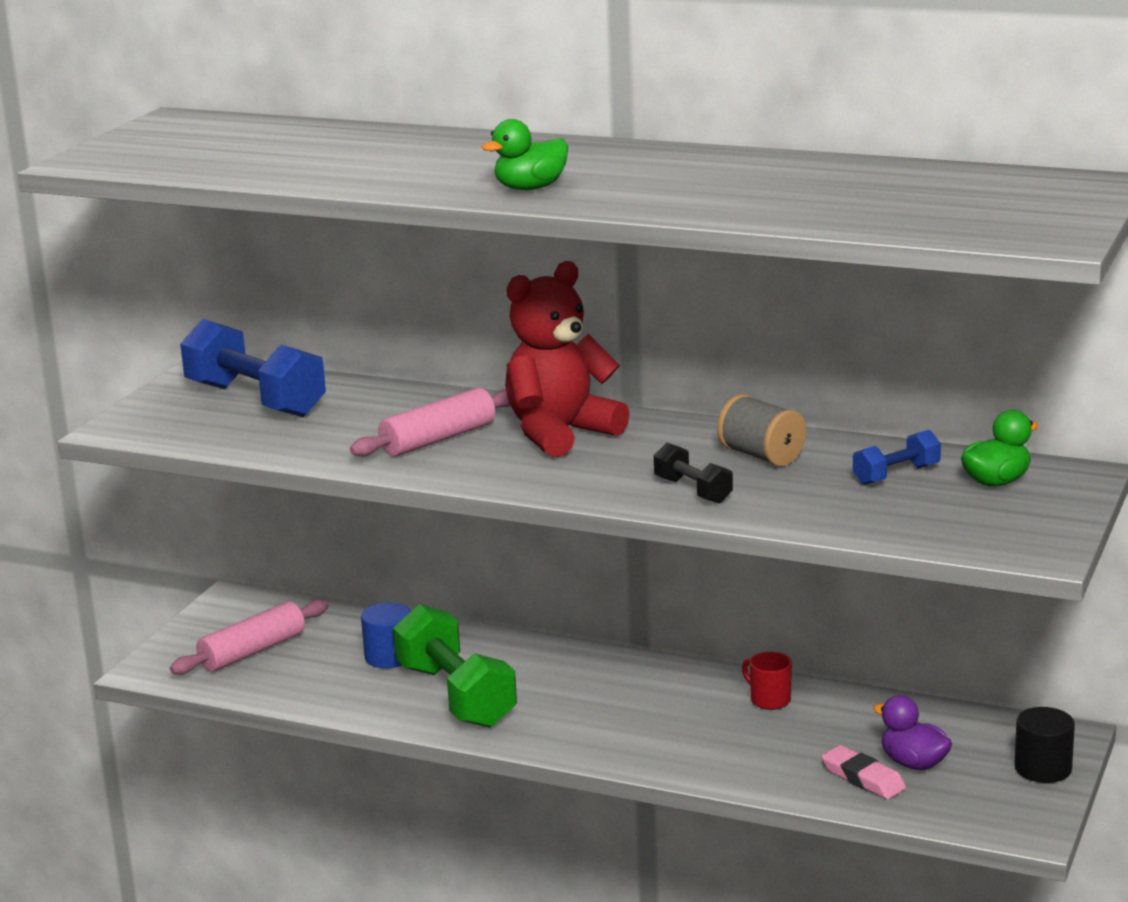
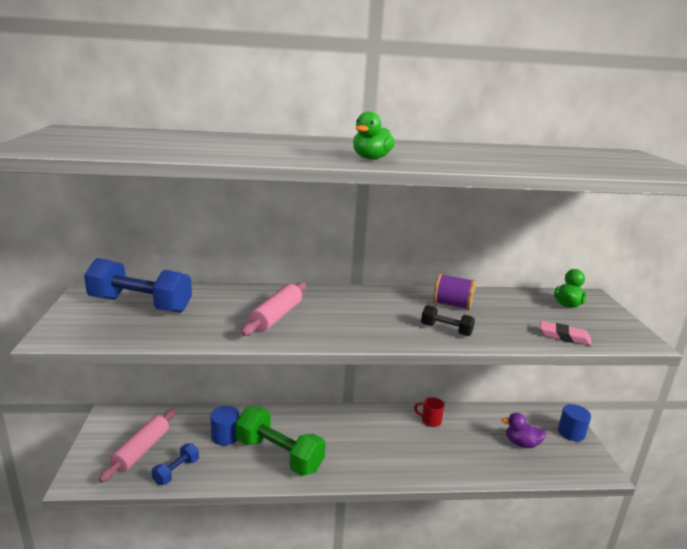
camera: 30 degrees left, 0 degrees up
red teddy bear [505,261,630,457] -> none
grey spool [717,394,806,467] -> purple spool [433,273,476,310]
pink eraser [822,745,906,799] -> pink eraser moved to [540,321,592,346]
blue dumbbell [853,430,941,485] -> blue dumbbell moved to [152,443,199,485]
black cylinder [1014,707,1075,783] -> blue cylinder [558,404,591,441]

